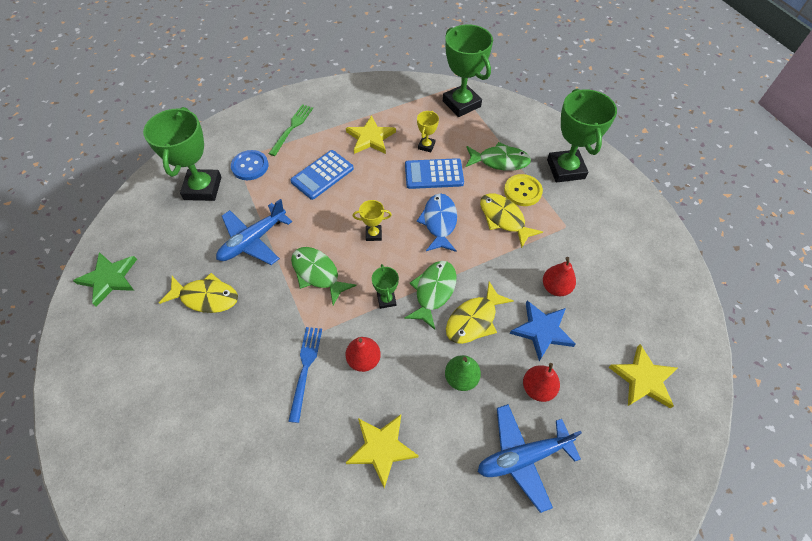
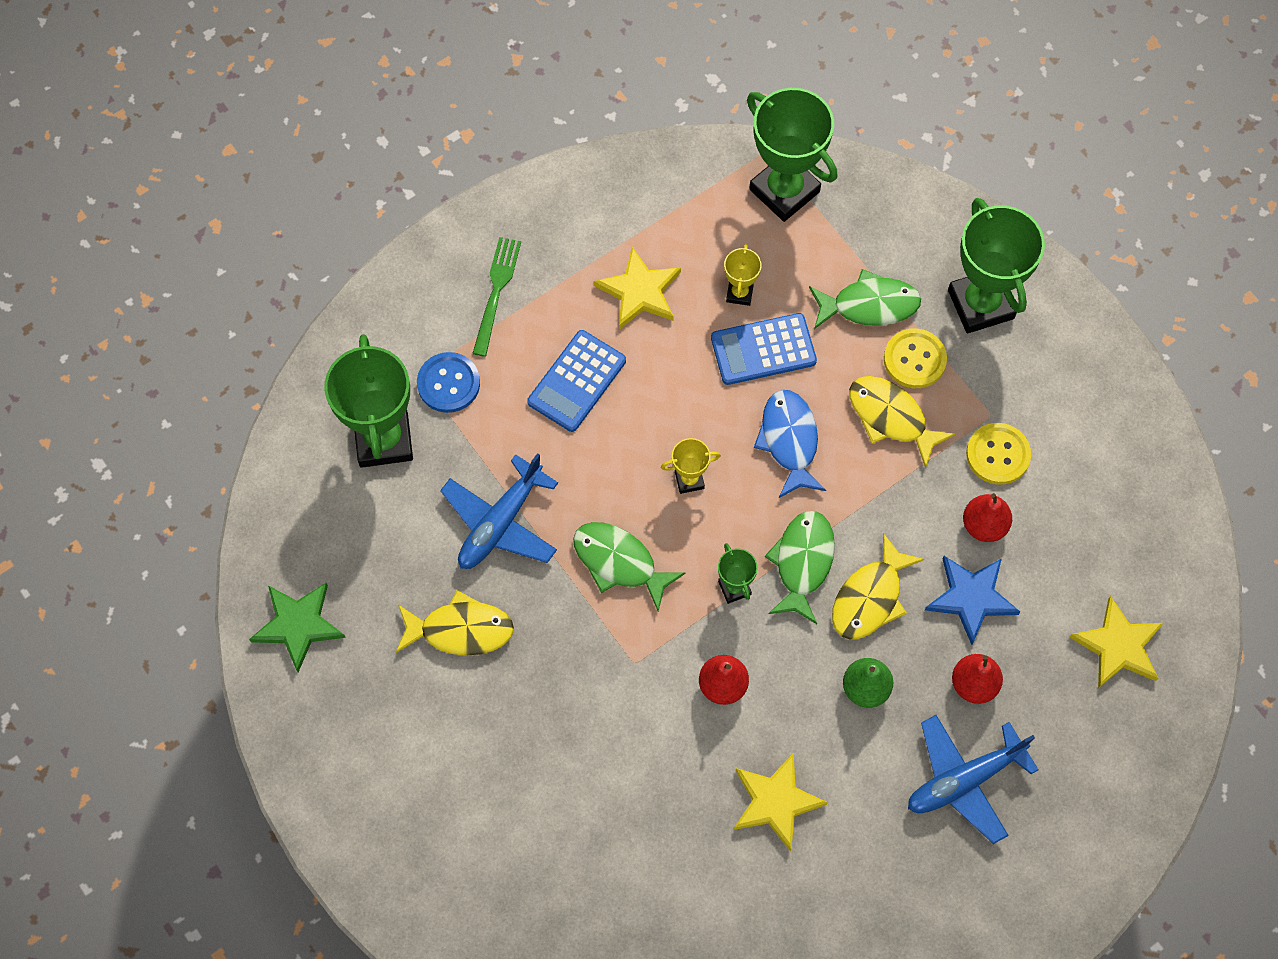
camera: 10 degrees left, 10 degrees up
blue fork [288,327,322,423] -> none
none -> yellow button [966,423,1031,485]

